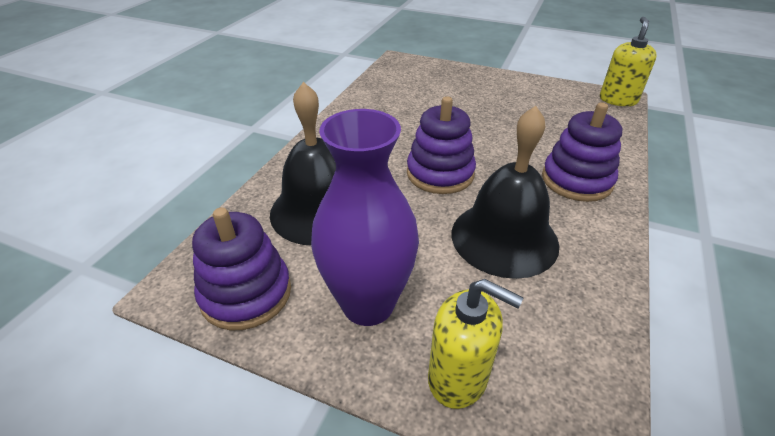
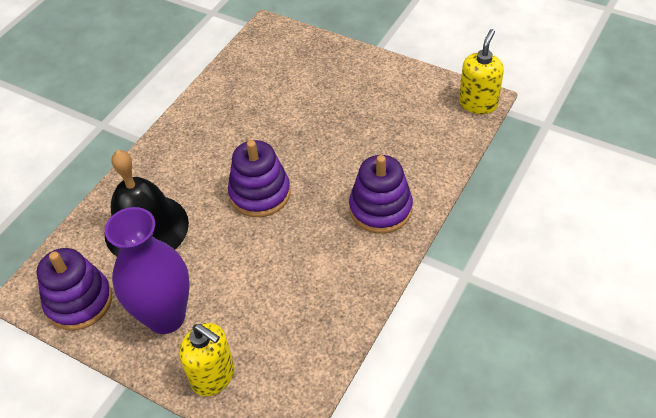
camera: 10 degrees right, 10 degrees up
black bell [452,106,559,279] -> none

